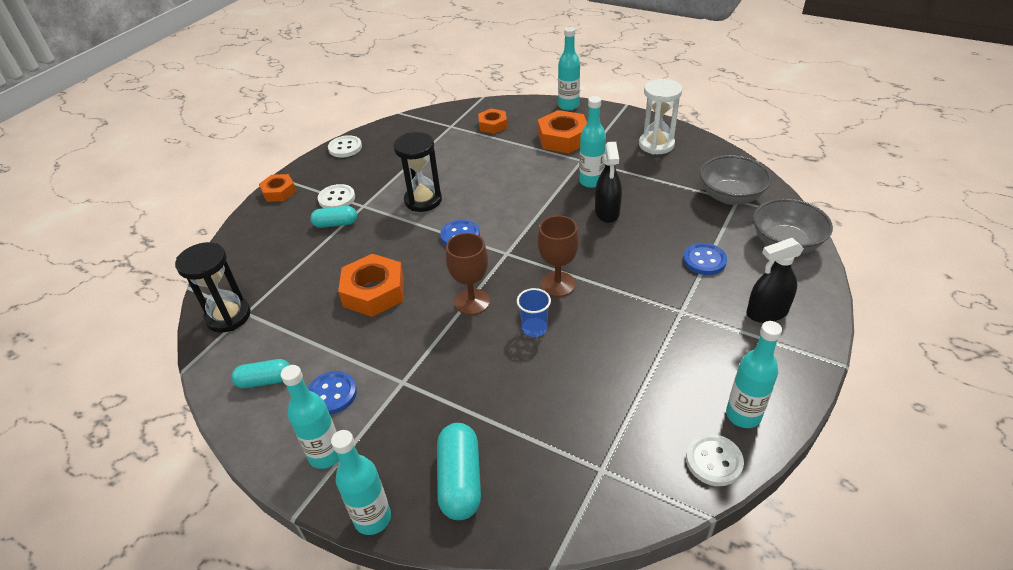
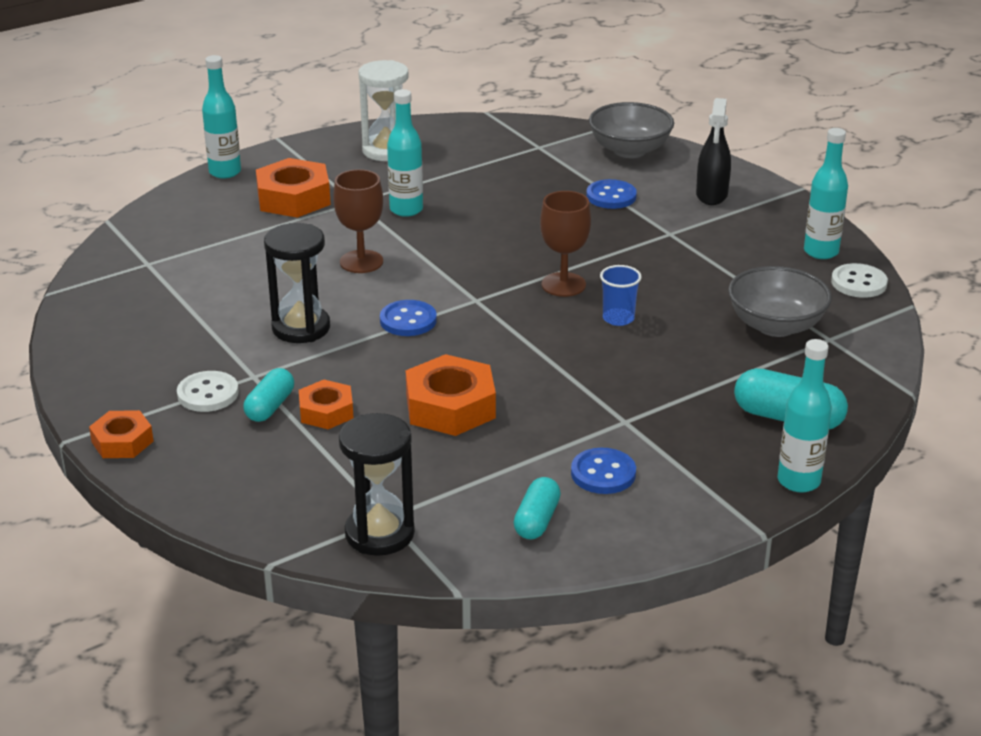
camera: 65 degrees left, 10 degrees down
turquoise bottle [281,365,339,469] -> none
white button [328,135,362,157] -> none
brown goblet [446,233,490,315] -> brown goblet moved to [333,169,383,273]
orange nut [478,109,507,134] -> orange nut moved to [299,380,354,429]
black spray bottle [595,142,622,223] -> none
grey bowl [699,155,771,205] -> grey bowl moved to [728,266,832,337]

